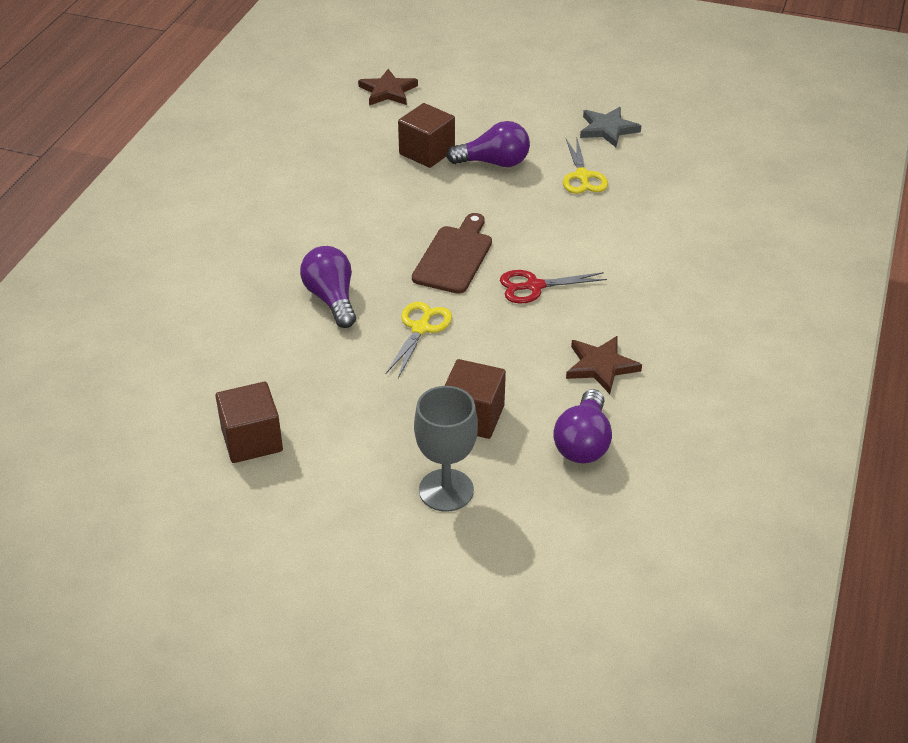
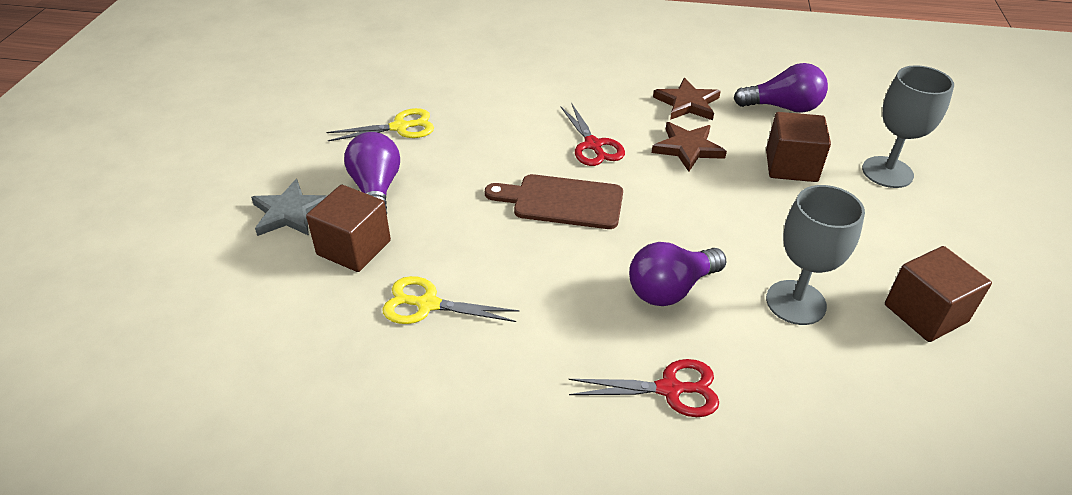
camera: 100 degrees left, 0 degrees up
brown star [358,69,418,106] -> brown star moved to [652,122,727,172]
yellow scissors [386,302,452,378] -> yellow scissors moved to [383,276,520,324]
grey star [580,107,641,147] -> grey star moved to [251,179,327,236]
none -> red scissors [569,359,719,417]
none -> grey goblet [766,185,865,325]

